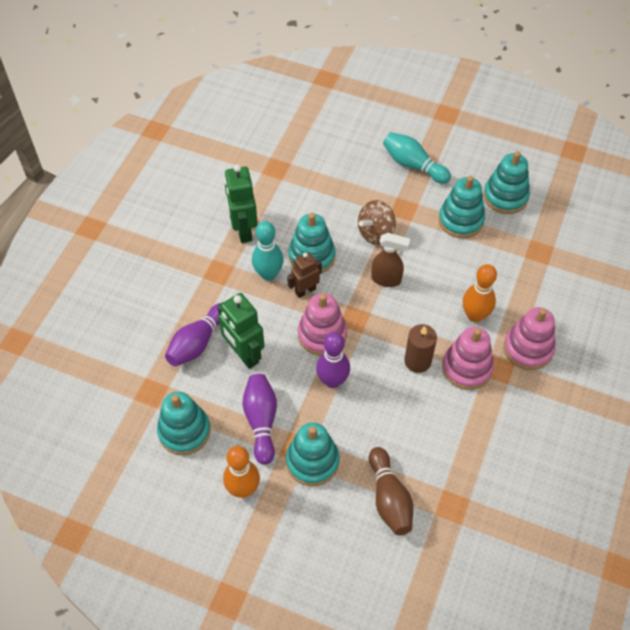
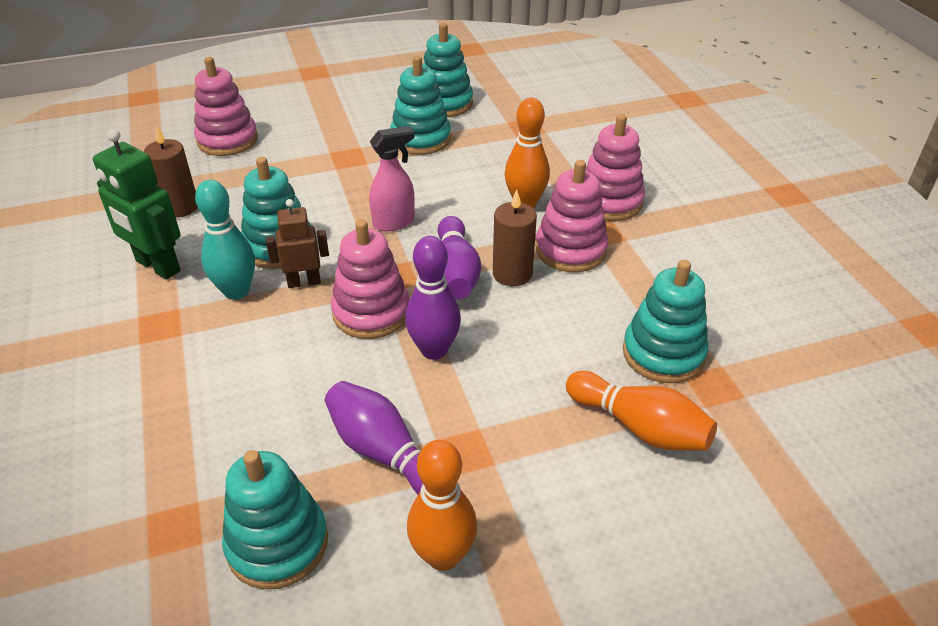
camera: 40 degrees left, 15 degrees down
purple bowling pin [165,303,221,366] -> purple bowling pin moved to [438,216,481,299]
green robot [218,293,264,369] -> none
turquoise stacking toy [286,422,339,486] -> turquoise stacking toy moved to [623,260,708,383]
brown robot [287,252,322,298] -> brown robot turned 60 degrees clockwise [266,199,329,288]
brown spinning top [358,200,396,245] -> none
brown bowling pin [369,447,413,535] -> orange bowling pin [566,371,717,451]
brown spray bottle [371,233,410,287] -> pink spray bottle [369,126,415,231]
turquoise bowling pin [383,132,451,184] -> none
none -> brown candle [144,126,198,218]
none -> pink stacking toy [194,57,258,156]

